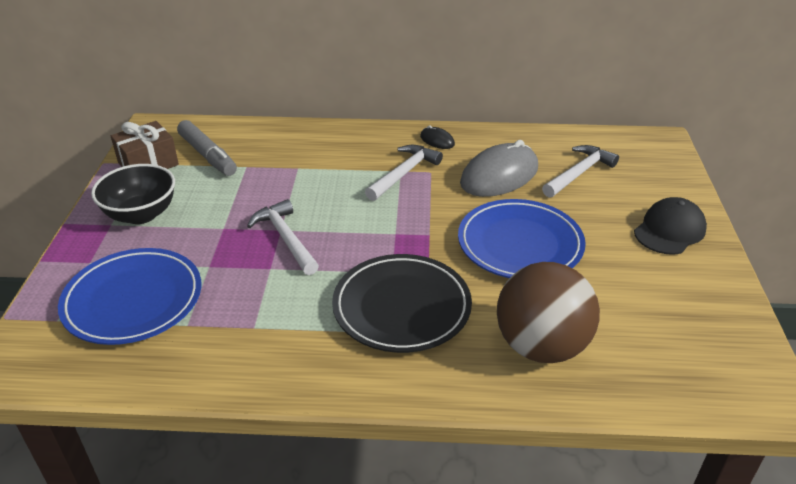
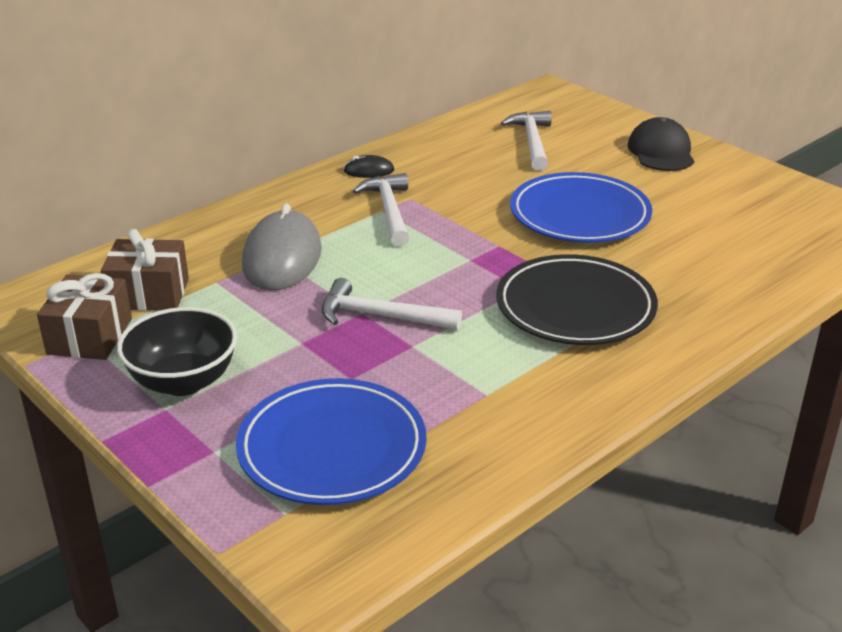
camera: 45 degrees left, 5 degrees down
grey marker [177,120,237,176] -> brown gift [101,229,189,311]
grey mouse [460,140,538,197] -> grey mouse moved to [242,203,322,291]
brown ball [497,262,600,363] -> none

